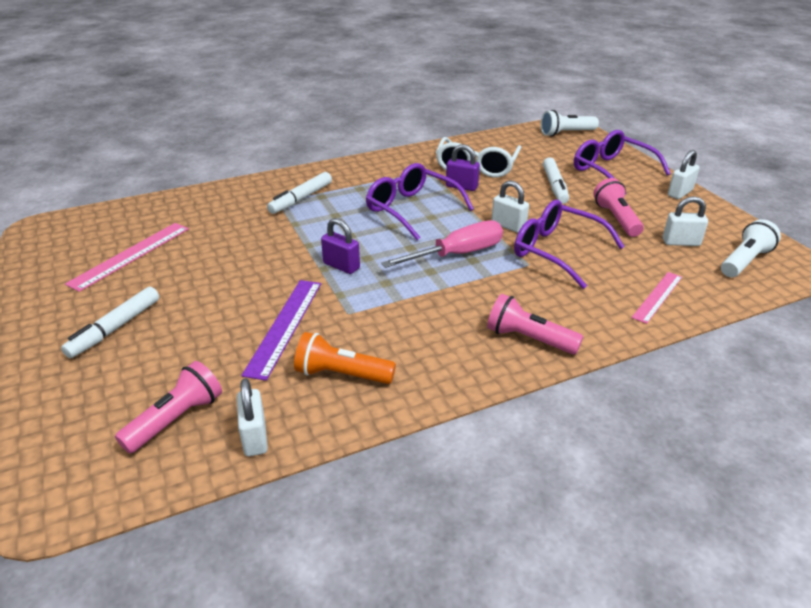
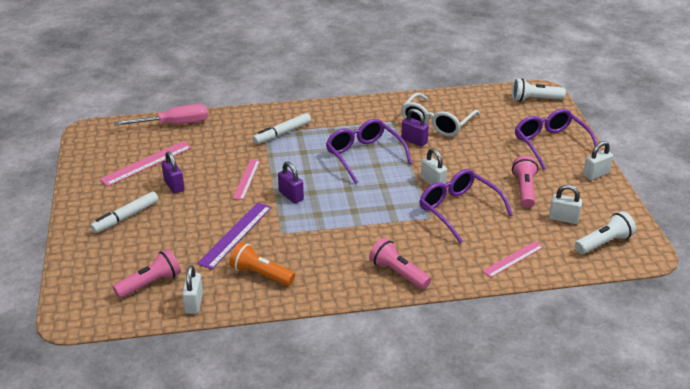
camera: 15 degrees right, 0 degrees up
pink screwdriver [381,220,503,268] -> pink screwdriver moved to [114,104,208,126]
white marker [543,157,569,204] -> none
none -> purple padlock [162,151,184,193]
none -> pink ruler [233,160,260,200]

